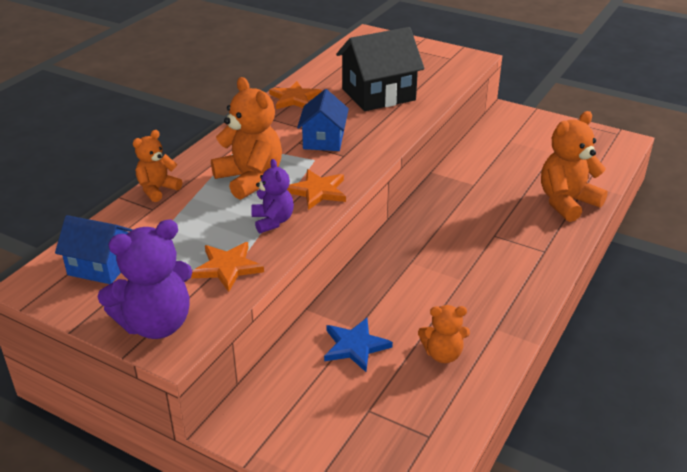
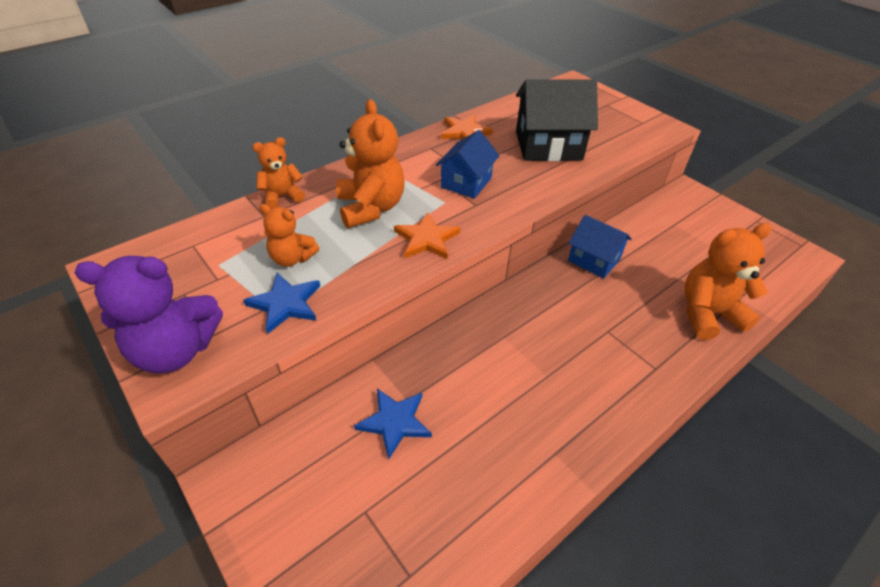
camera: 20 degrees right, 10 degrees up
blue house [55,215,133,284] -> blue house moved to [568,215,632,279]
orange star [191,242,264,292] -> blue star [243,273,320,334]
purple teddy bear [251,159,294,233] -> none
orange teddy bear [418,305,470,363] -> orange teddy bear moved to [259,204,319,267]

